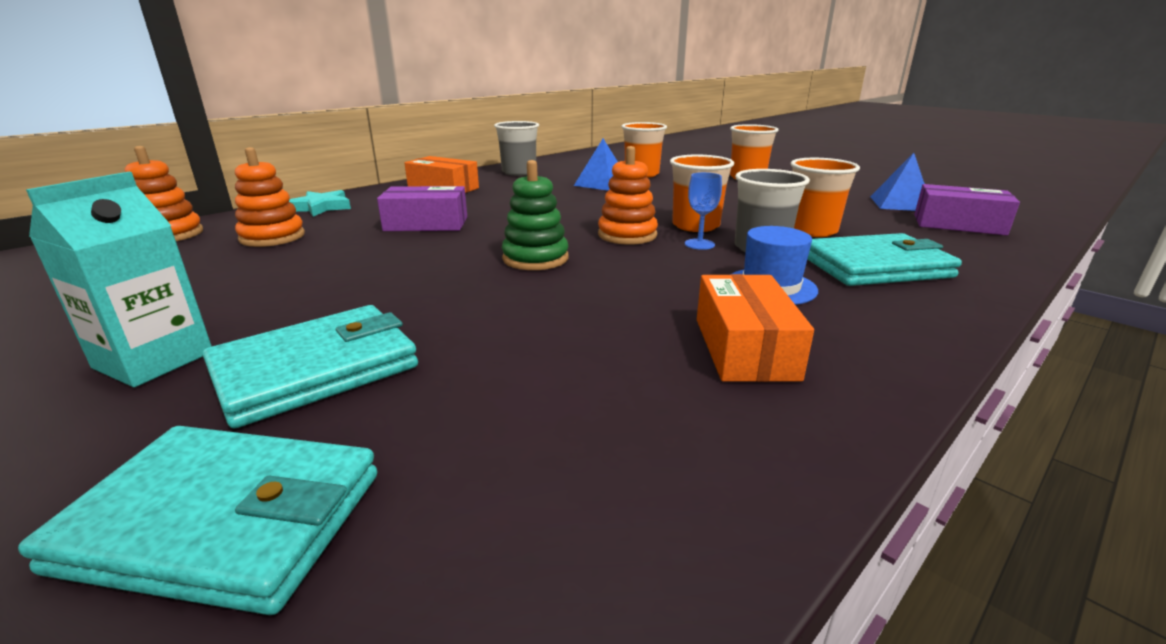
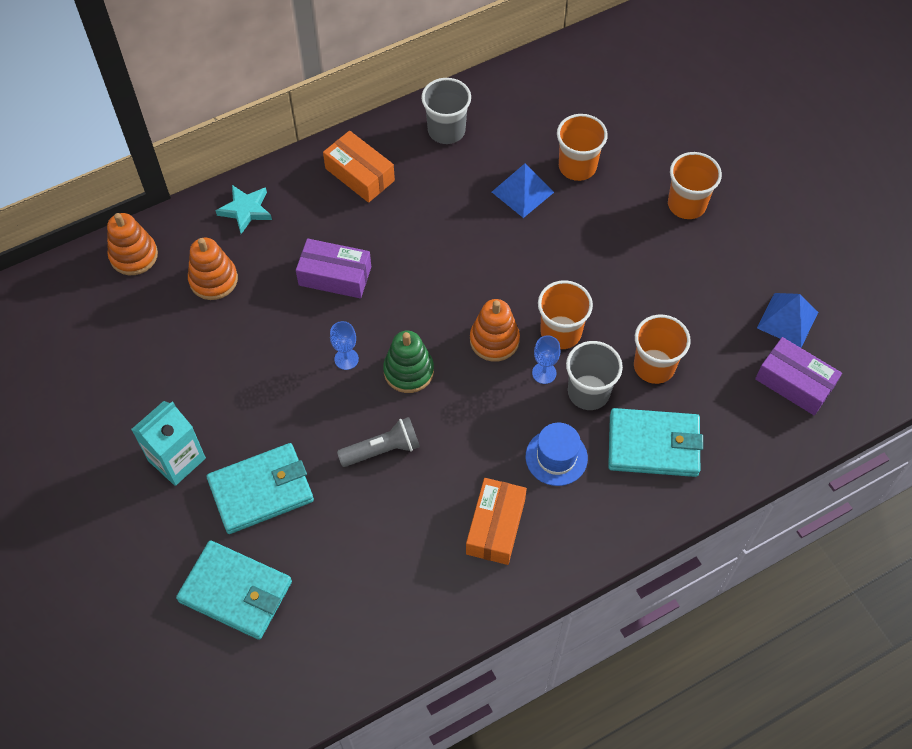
camera: 15 degrees right, 35 degrees up
none -> blue goblet [330,321,359,370]
none -> grey flashlight [337,417,420,467]

